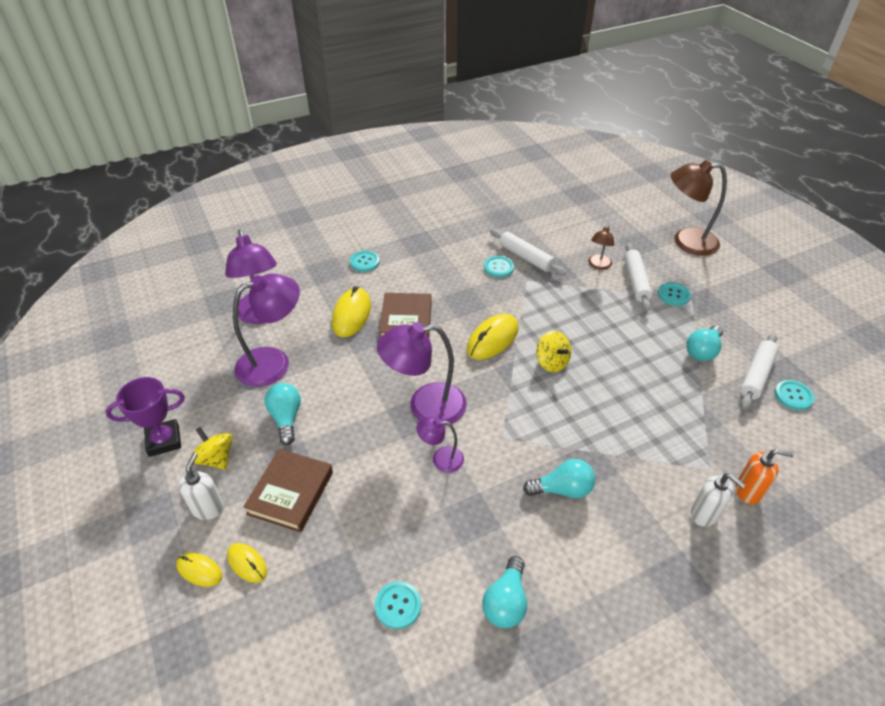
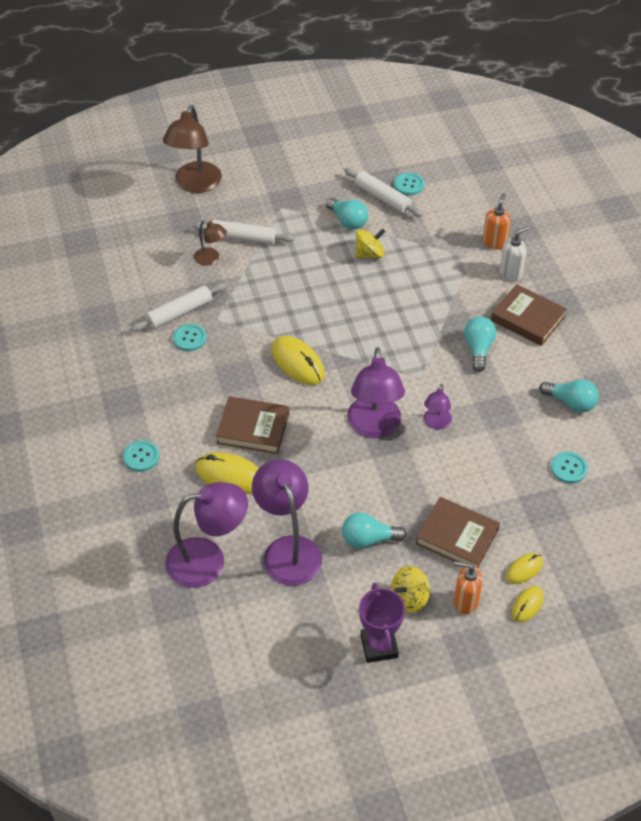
camera: 80 degrees left, 5 degrees up
white soap dispenser [178,453,224,520] -> orange soap dispenser [454,561,483,615]
yellow spinning top [536,331,571,372] -> yellow spinning top moved to [355,229,385,258]
turquoise button [658,282,691,306] -> none
none -> brown book [491,284,567,346]

